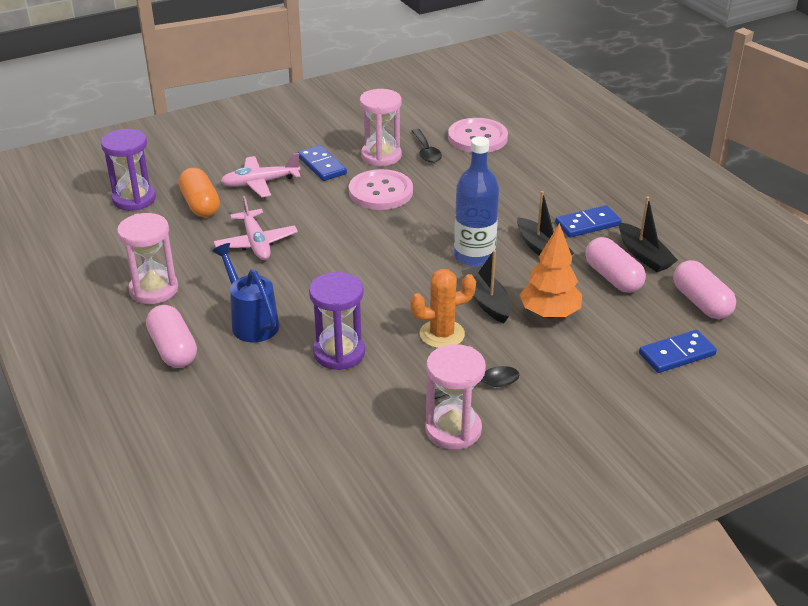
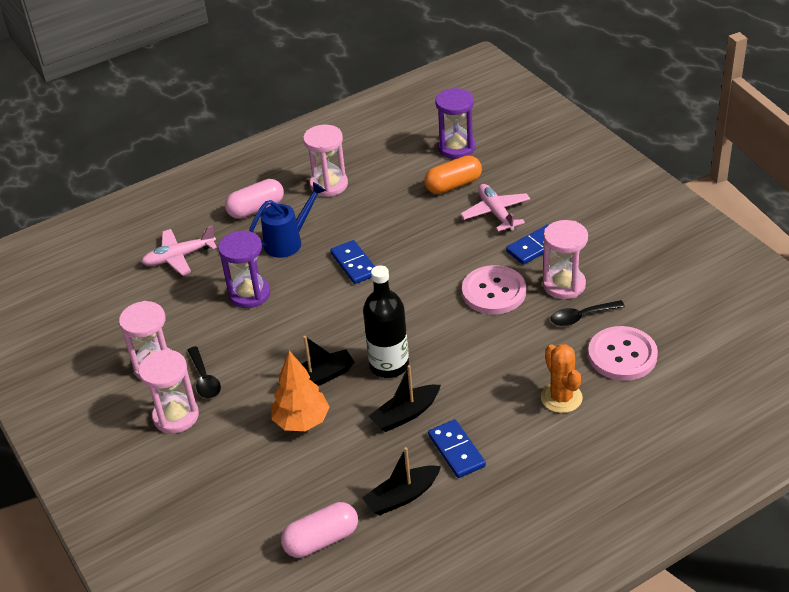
camera: 90 degrees right, 5 degrees up
pink plane [214,196,298,260] -> pink plane moved to [141,225,217,276]
orange cactus [410,269,476,348] -> orange cactus moved to [541,344,583,413]
blue bottle [454,137,499,267] -> black bottle [363,265,409,378]
pink capsule [585,237,646,293] -> none
blue domino [639,330,717,373] -> blue domino moved to [330,240,375,284]
none -> pink hourglass [138,350,199,433]

